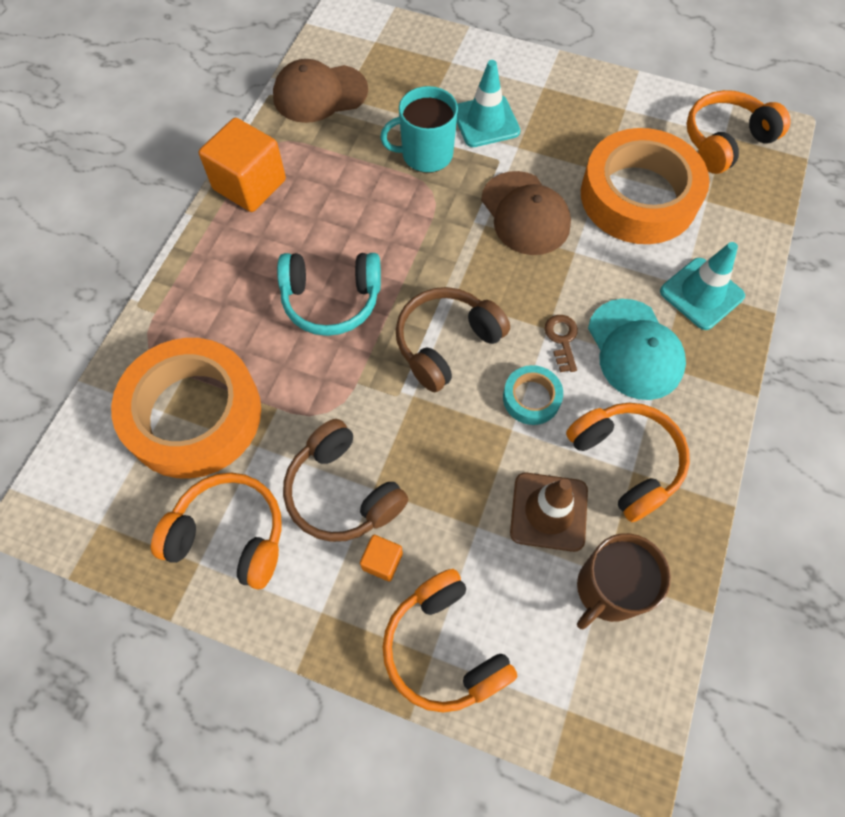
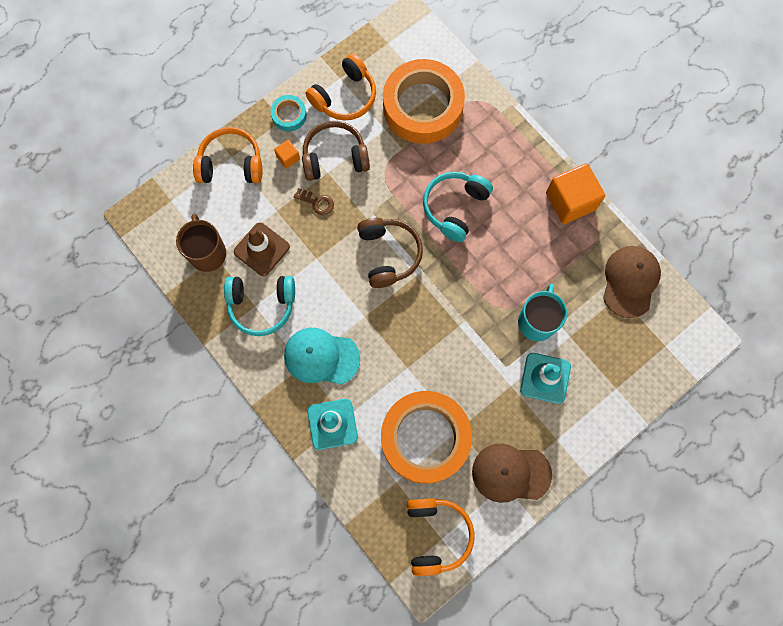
camera: 120 degrees right, 10 degrees up
brown cap [481,171,571,255] -> brown cap moved to [472,444,552,503]
turquoise tape [503,365,563,425] -> turquoise tape moved to [271,95,307,131]
brown key [544,315,578,372] -> brown key moved to [294,188,334,215]
orange headphones [566,403,690,522] -> turquoise headphones [224,276,295,336]

